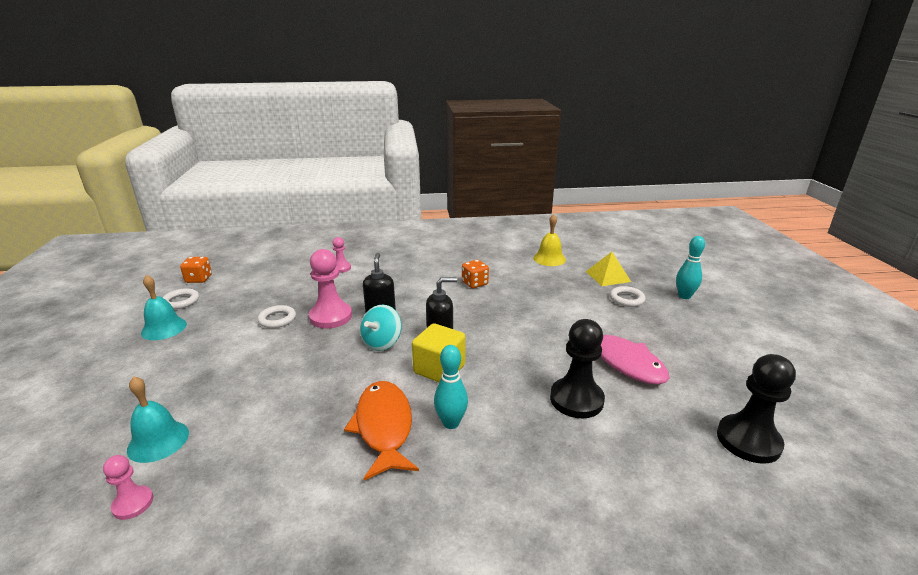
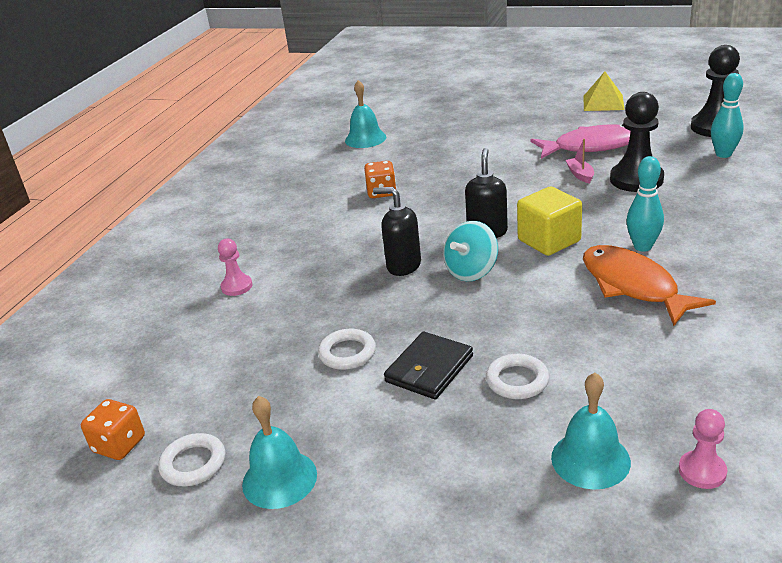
camera: 60 degrees left, 5 degrees up
pink pawn [309,249,352,329] -> none
orange fish [344,381,419,480] -> orange fish turned 45 degrees clockwise [583,245,716,326]
turquoise spinning top [360,305,401,351] -> turquoise spinning top turned 75 degrees clockwise [443,221,498,281]
yellow bell [533,214,566,266] -> turquoise bell [345,80,386,148]
yellow pyramid [586,252,631,286] -> yellow pyramid moved to [583,72,625,111]
white ring [610,286,645,307] -> white ring moved to [486,354,549,399]
turquoise bowling pin [676,236,705,299] -> turquoise bowling pin moved to [711,73,744,158]
none -> black wallet [384,332,473,399]
none -> pink boat [566,139,594,184]

